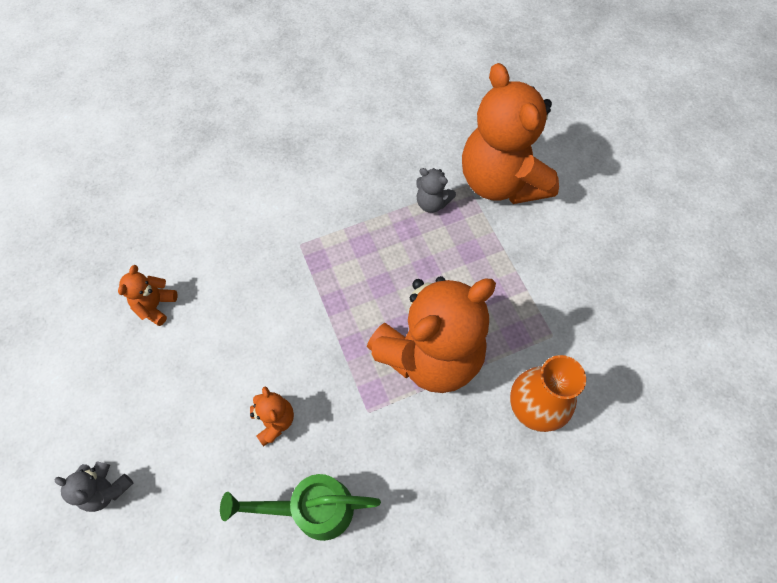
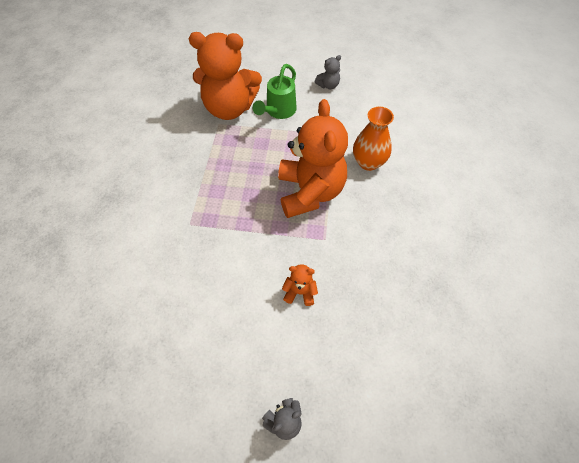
camera: 60 degrees left, 5 degrees down
orange teddy bear [118,265,177,326] -> none
green watering can [220,474,381,541] -> green watering can moved to [252,64,297,119]
grey teddy bear [416,168,456,213] -> grey teddy bear moved to [315,55,341,89]

